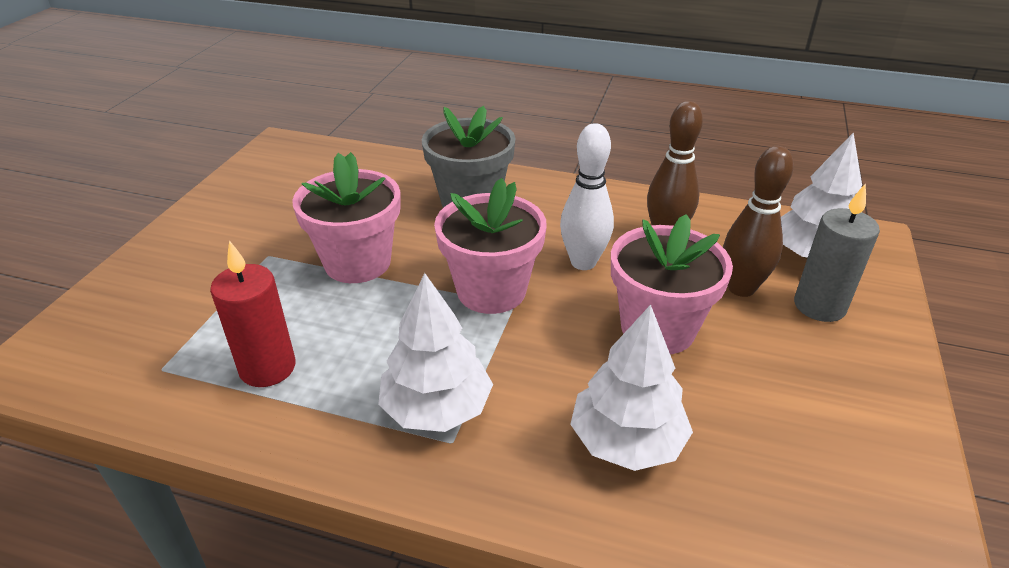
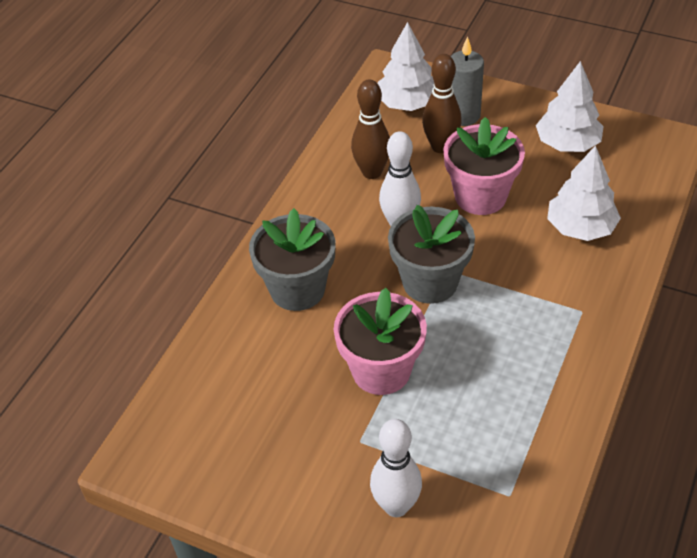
camera: 80 degrees left, 10 degrees up
red candle [210,240,295,387] -> none
white tree [378,273,493,432] -> white tree moved to [536,61,604,152]
pink flower pot [434,178,547,314] -> grey flower pot [388,205,475,304]
none -> white bowling pin [370,419,422,517]

